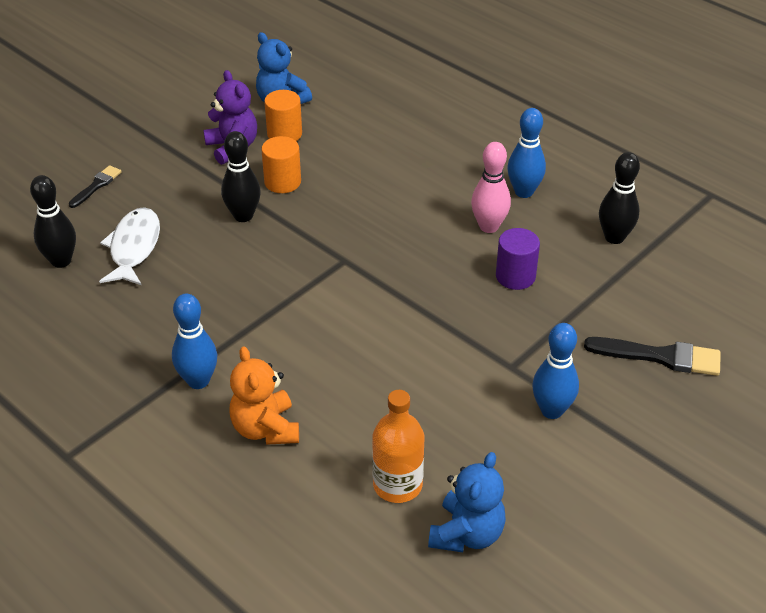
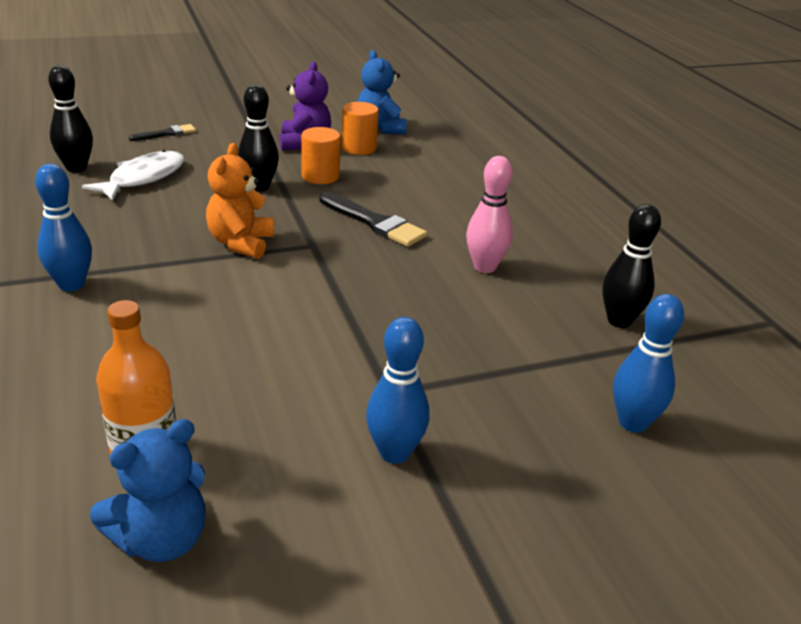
camera: 25 degrees right, 10 degrees down
orange teddy bear [229,347,299,445] -> orange teddy bear moved to [206,143,274,259]
purple cylinder [496,228,540,290] -> none
blue bowling pin [507,108,546,198] -> blue bowling pin moved to [613,294,684,433]
black brush [584,337,721,376] -> black brush moved to [320,192,427,247]

